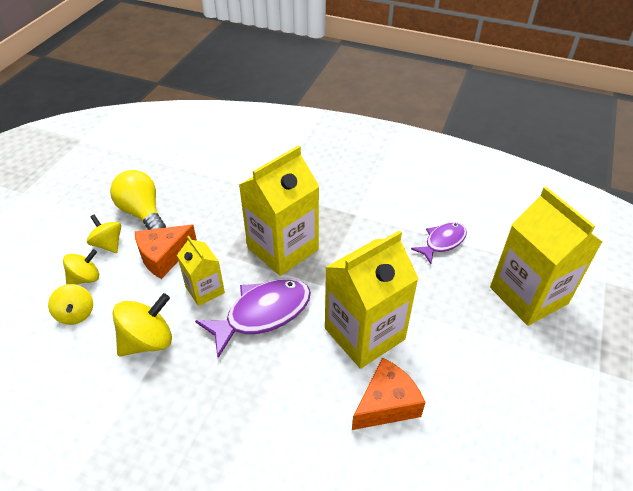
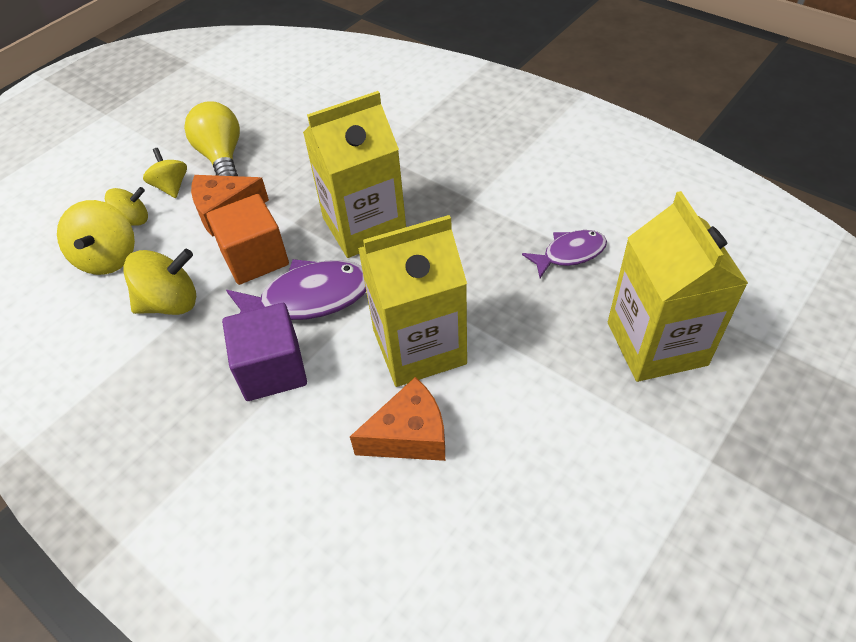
camera: 20 degrees right, 5 degrees up
yellow spinning top [48,284,93,325] -> yellow spinning top [57,200,135,275], size x1.54
yellow carton [177,236,225,306] -> orange cube [207,194,289,285]
none -> purple cube [222,303,307,401]

